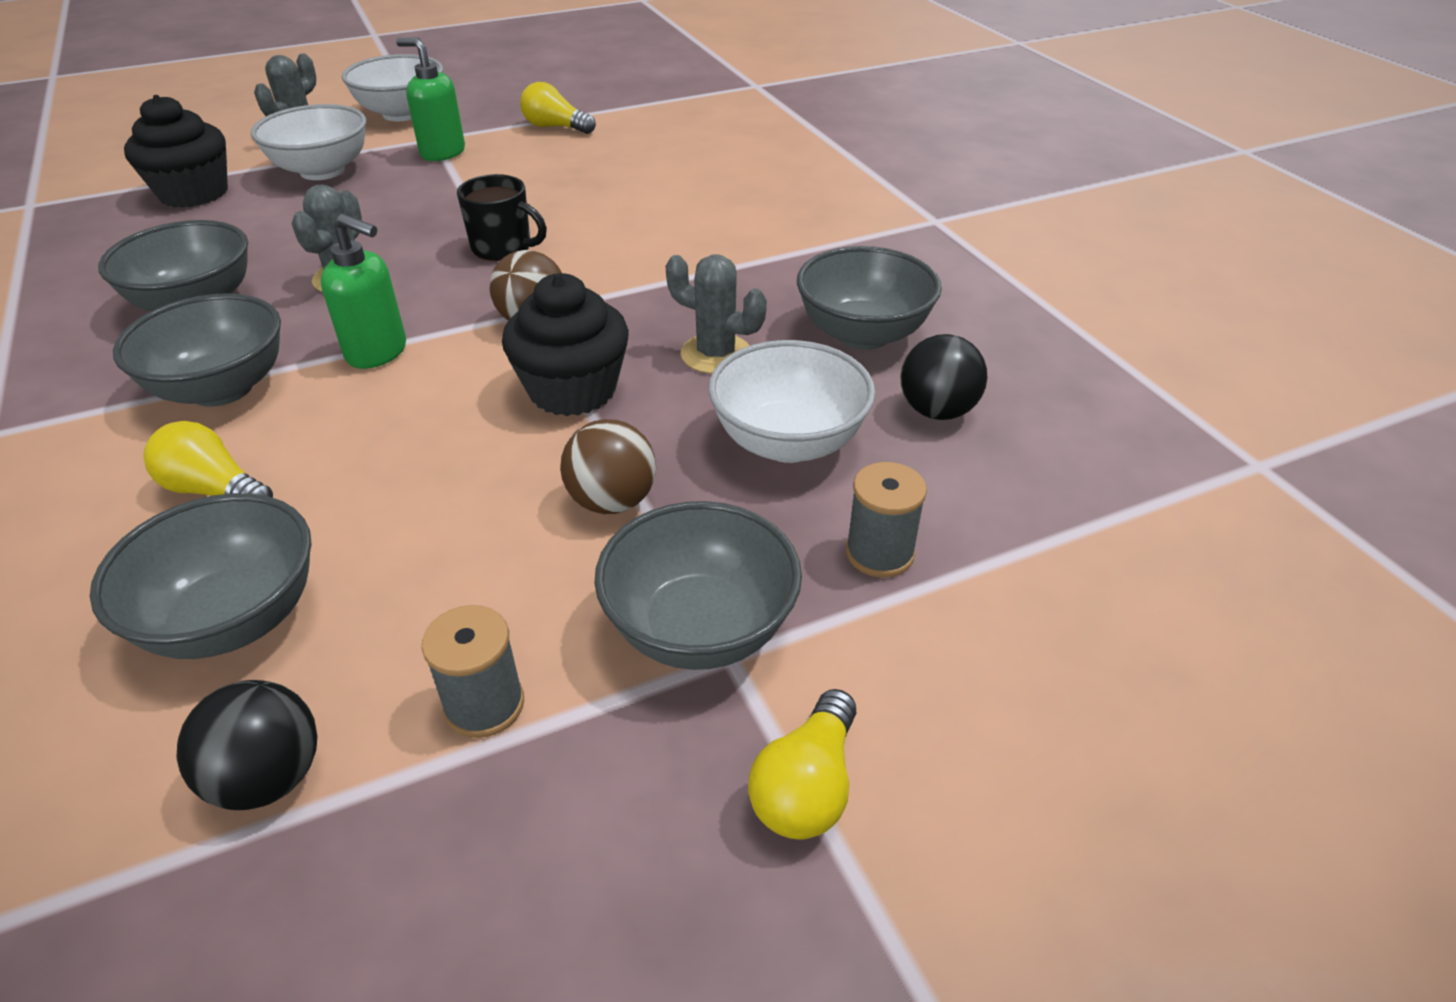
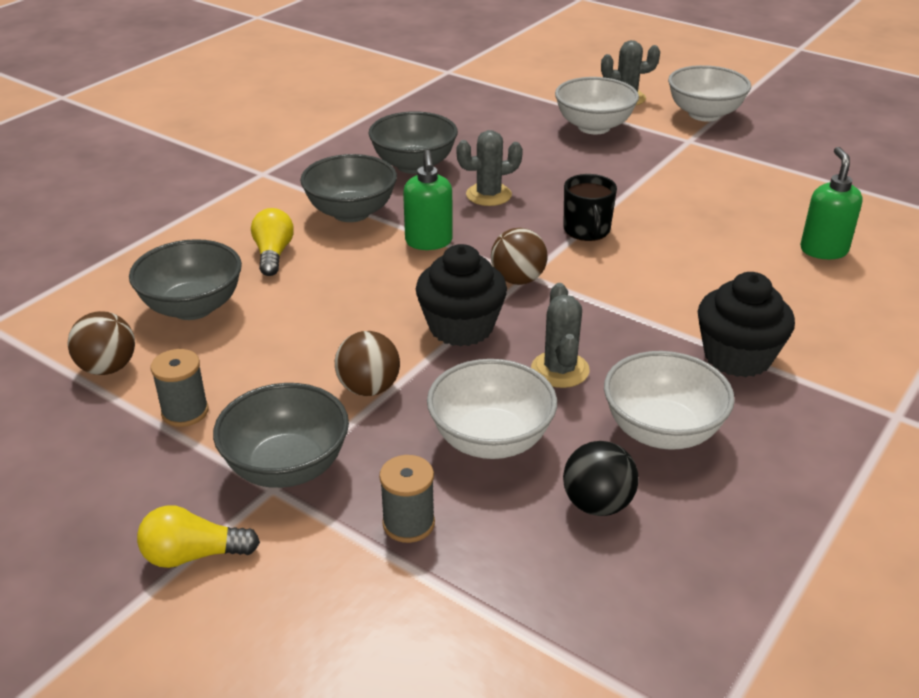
camera: 60 degrees right, 5 degrees down
black cupcake [124,95,228,208] -> black cupcake moved to [698,272,795,377]
black ball [176,680,317,810] -> brown ball [67,311,135,375]
green soap dispenser [396,38,465,161] -> green soap dispenser moved to [800,147,863,259]
yellow light bulb [520,82,596,134] -> none
grey bowl [797,246,942,350] -> white bowl [604,351,735,450]

